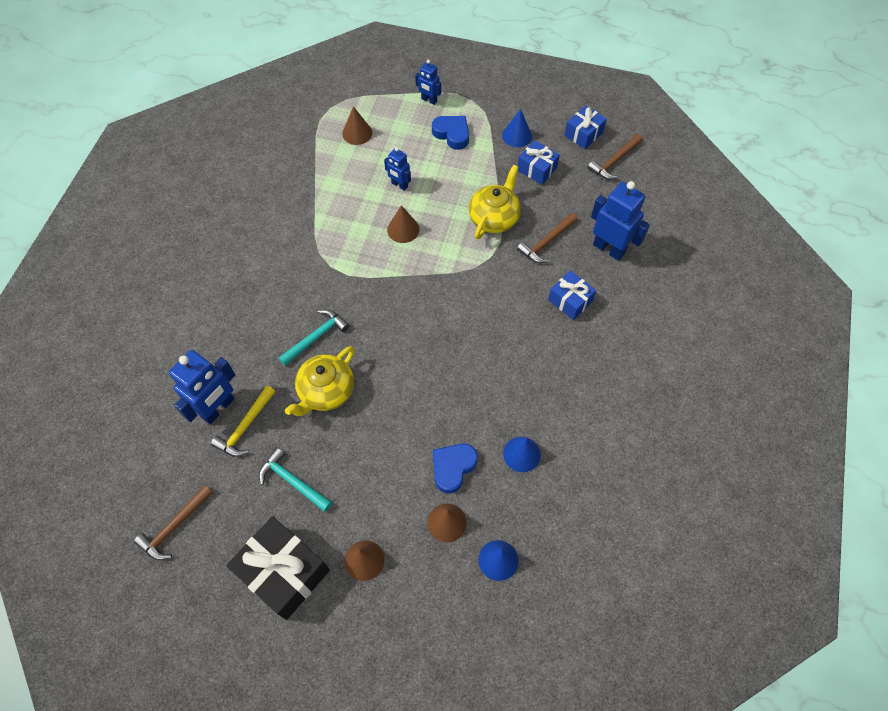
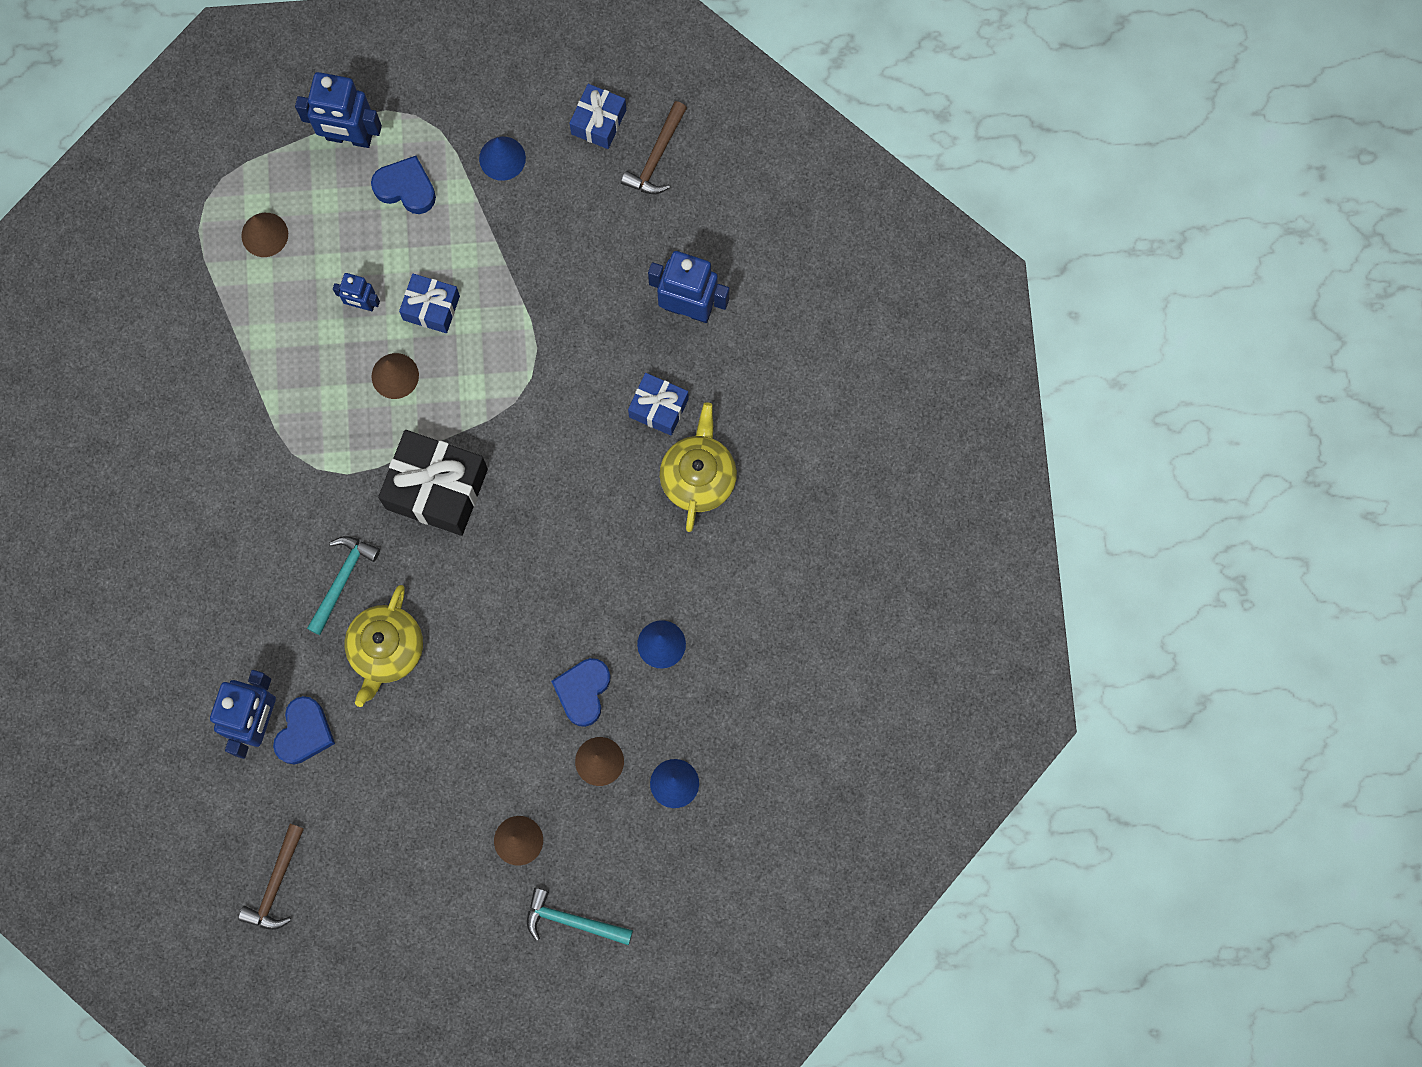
camera: 20 degrees left, 15 degrees up
yellow hammer [211,385,276,457] -> blue heart [273,696,335,764]
black gift [226,516,330,620] -> black gift moved to [378,430,488,536]
turquoise hammer [259,447,332,512] -> turquoise hammer moved to [527,888,633,945]
blue robot [415,60,441,105] -> blue robot [295,72,382,148], size x1.81
yellow teapot [469,165,521,239] -> yellow teapot moved to [660,402,737,532]
brown hammer [517,213,578,263] -> none
blue gift [518,140,560,185] -> blue gift moved to [399,274,460,333]

